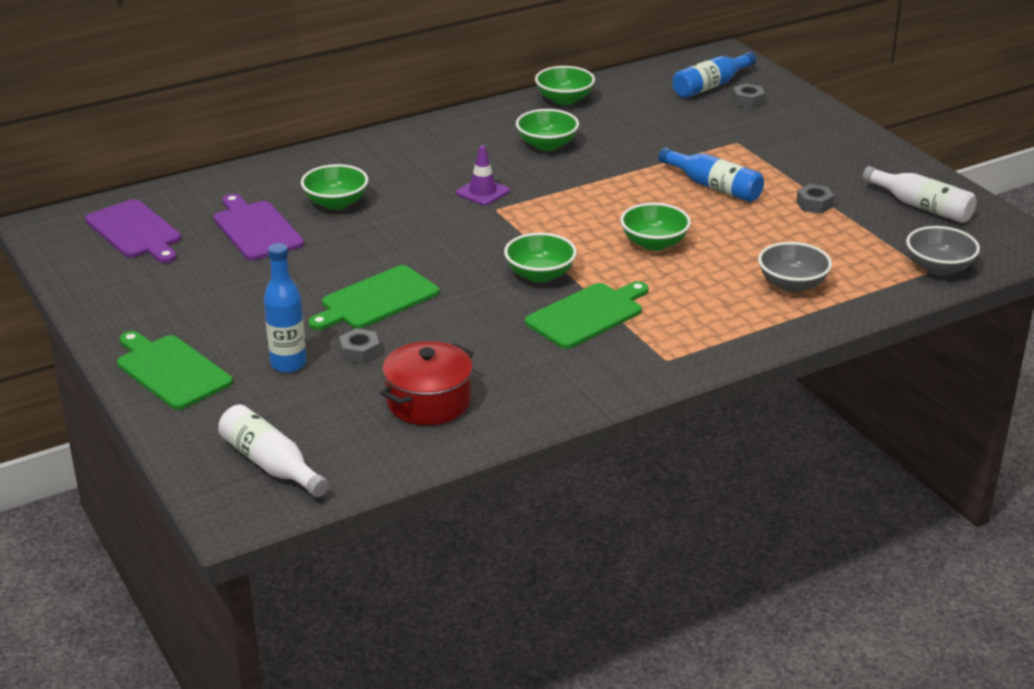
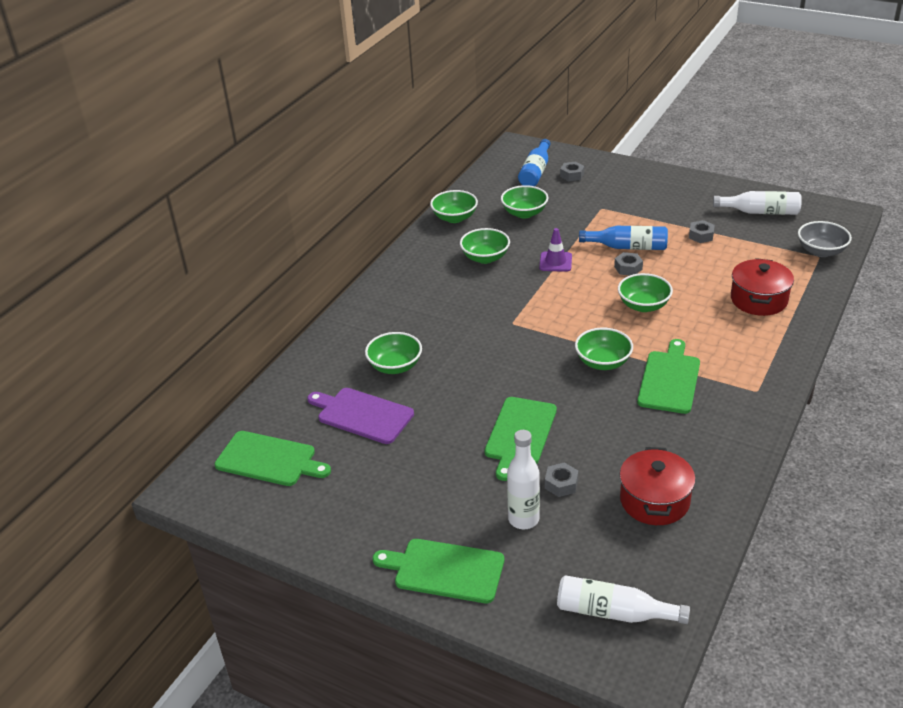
camera: 30 degrees left, 5 degrees up
purple cutting board [85,199,181,263] -> green cutting board [215,431,331,486]
blue bottle [264,243,306,373] -> white bottle [507,430,540,529]
purple traffic cone [456,146,510,206] -> purple traffic cone moved to [539,228,572,272]
grey bowl [758,242,832,292] -> red pot [731,258,794,316]
none -> green bowl [501,185,548,218]
none -> grey nut [614,252,643,275]

